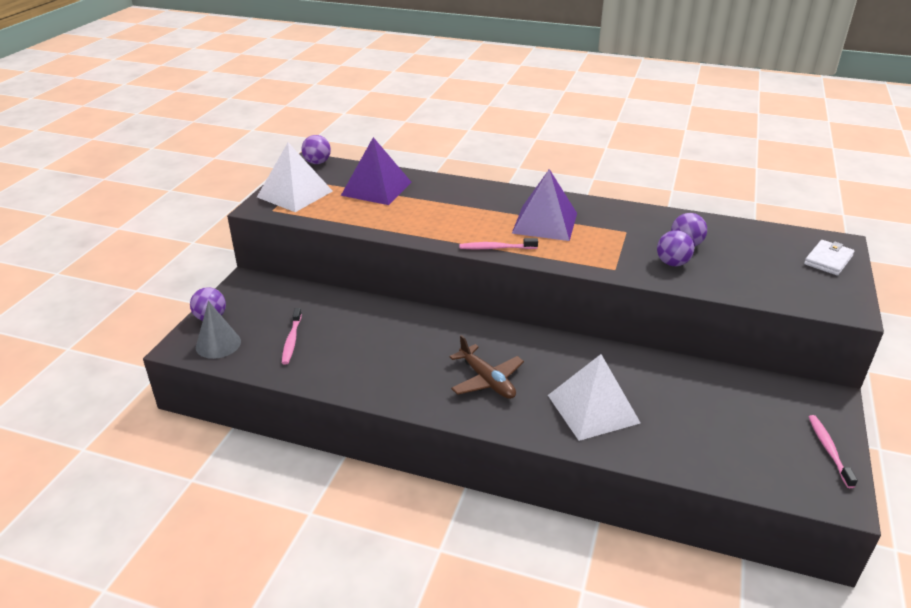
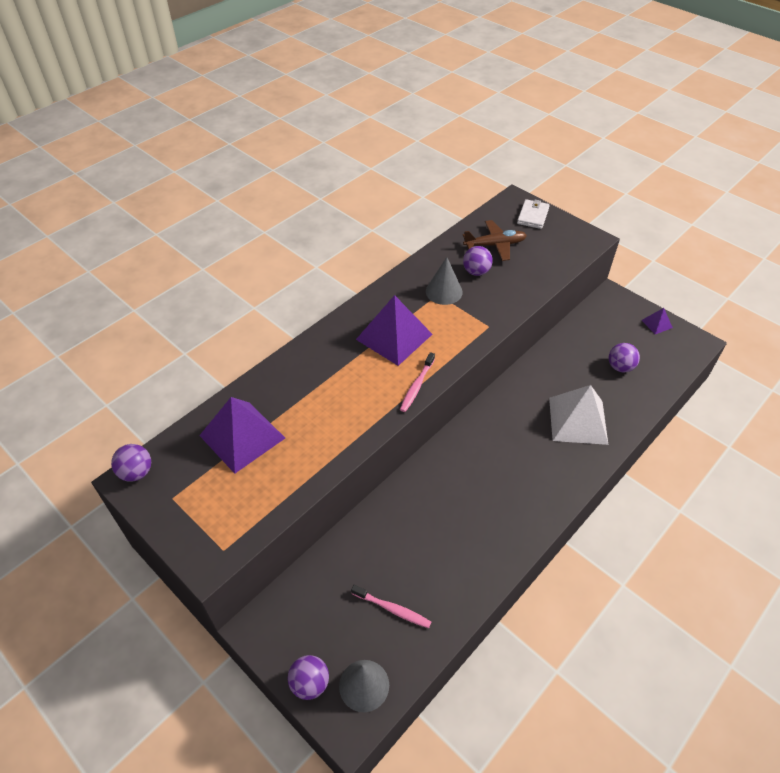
camera: 65 degrees left, 15 degrees up
white pyramid [257,143,333,212] -> none
brown plane [449,335,524,399] -> brown plane moved to [463,220,527,261]
purple ball [657,230,694,266] -> purple ball moved to [609,343,640,373]
white wallet [804,240,855,275] -> white wallet turned 45 degrees clockwise [517,199,550,229]
pink toothbrush [809,415,858,488] -> purple pyramid [642,308,673,334]
none -> grey cone [426,257,463,305]

